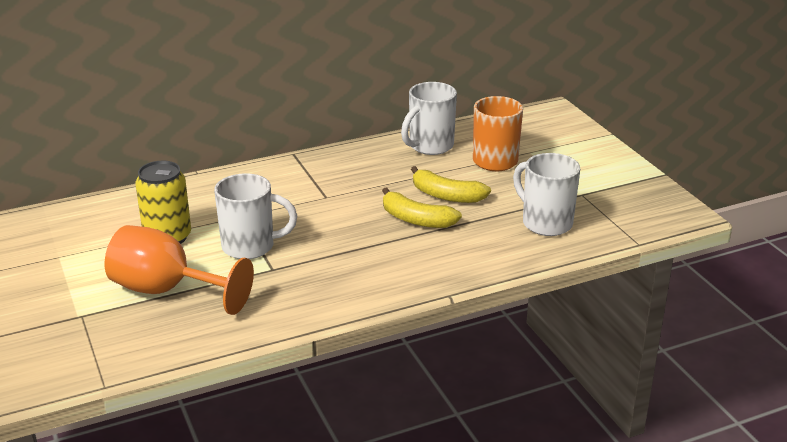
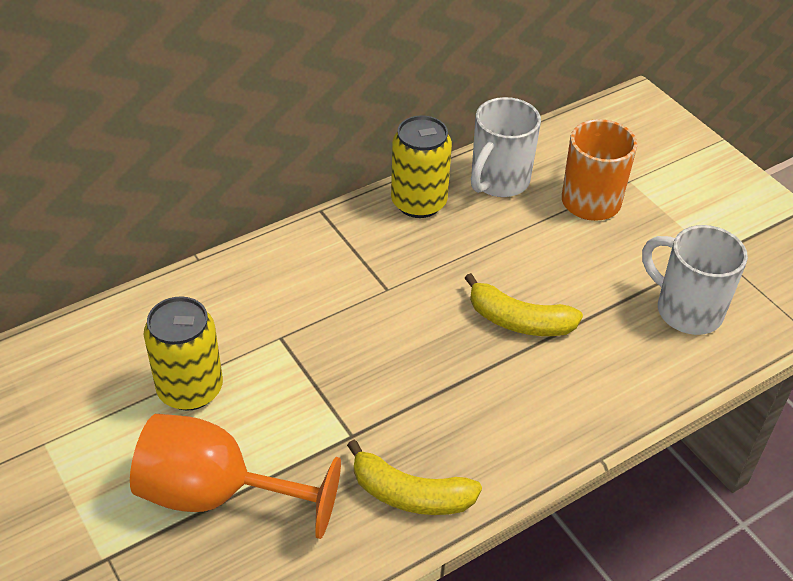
camera: 10 degrees left, 15 degrees up
white mug [214,173,297,259] -> none
yellow banana [411,166,491,203] -> yellow banana moved to [347,440,482,515]
none -> yellow can [391,115,452,218]

